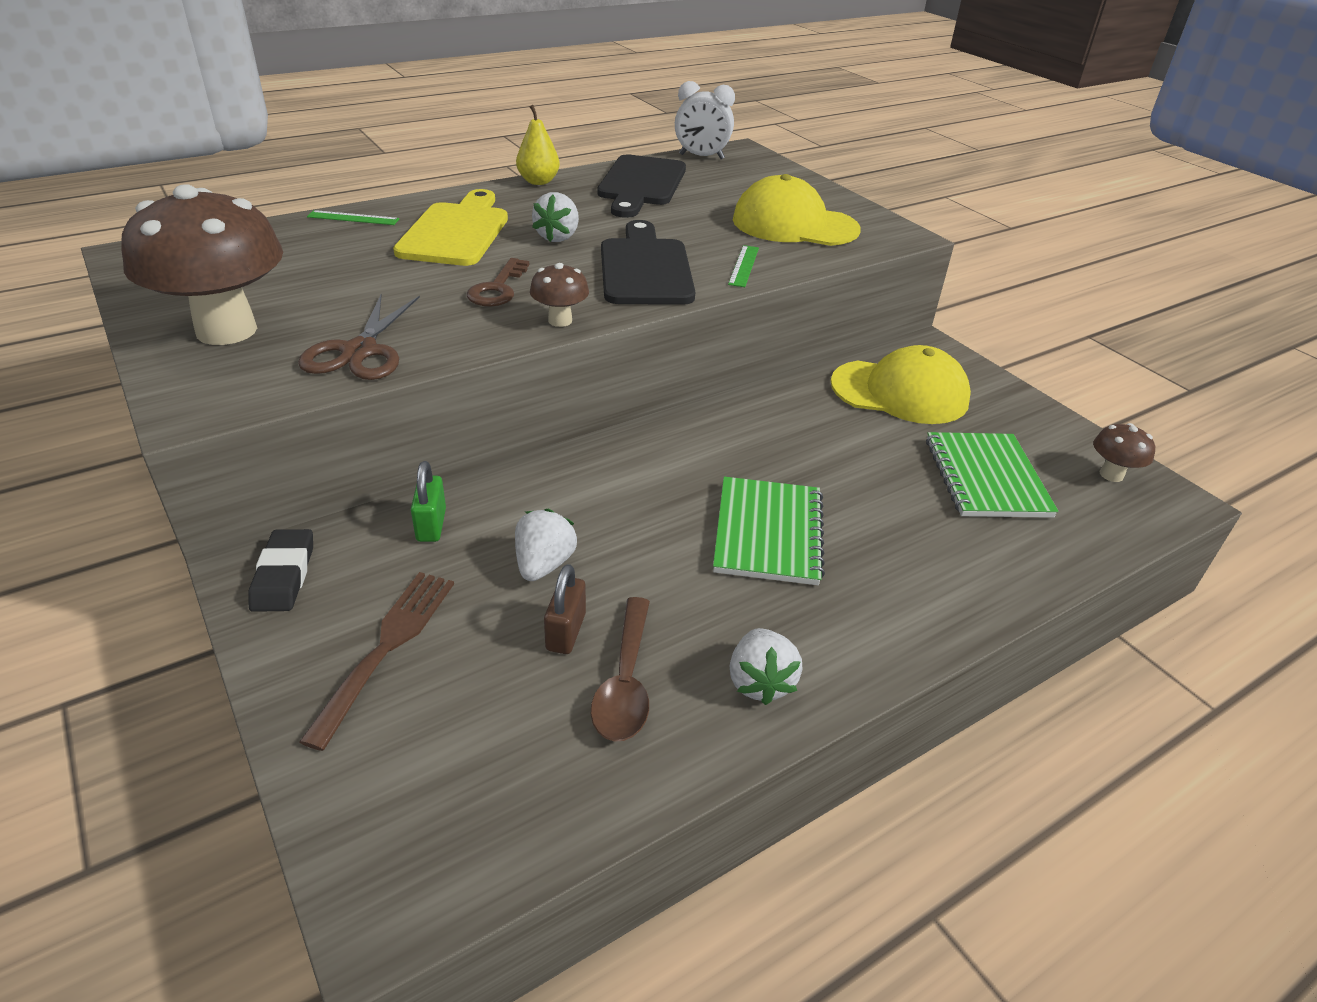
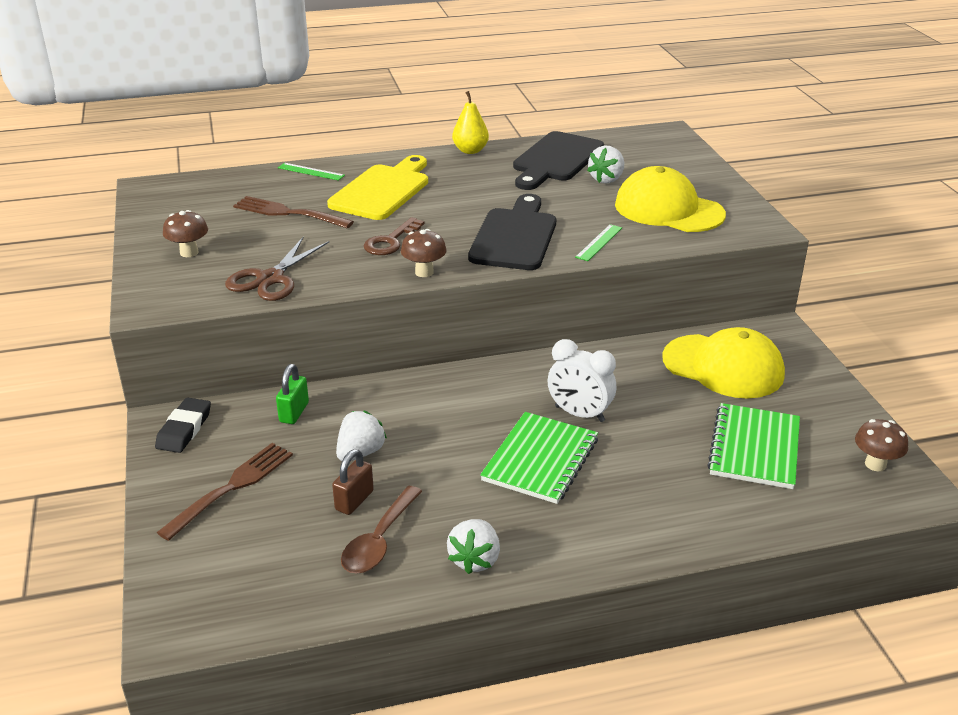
camera: 20 degrees right, 5 degrees down
brown mushroom [122,184,283,345] -> brown mushroom [163,210,208,257], size x0.44
white strawberry [532,192,579,242] -> white strawberry moved to [587,145,624,183]
white clock [675,81,735,159] -> white clock moved to [548,339,616,422]
none -> brown fork [233,196,354,228]

